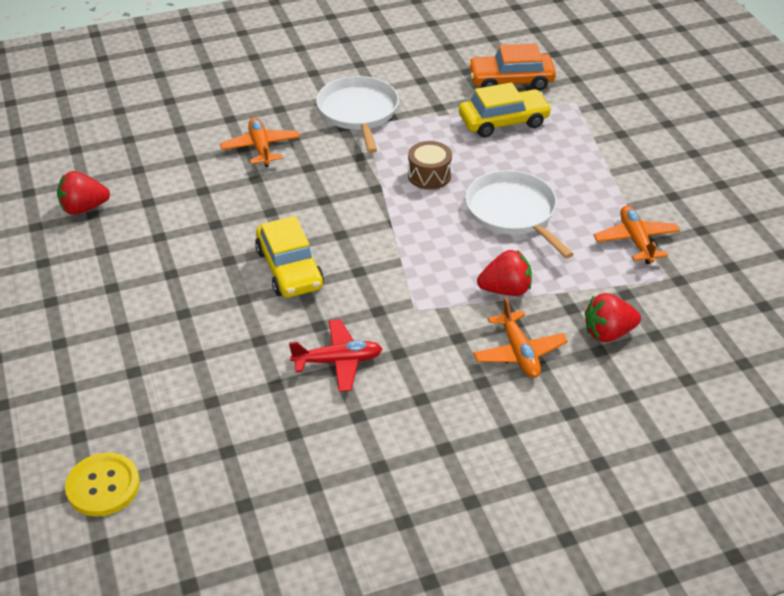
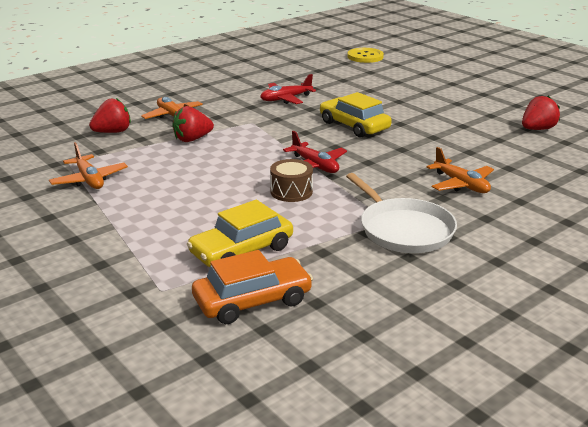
camera: 160 degrees right, 15 degrees down
white pan [465,170,574,258] -> none
none -> red plane [283,131,347,173]

